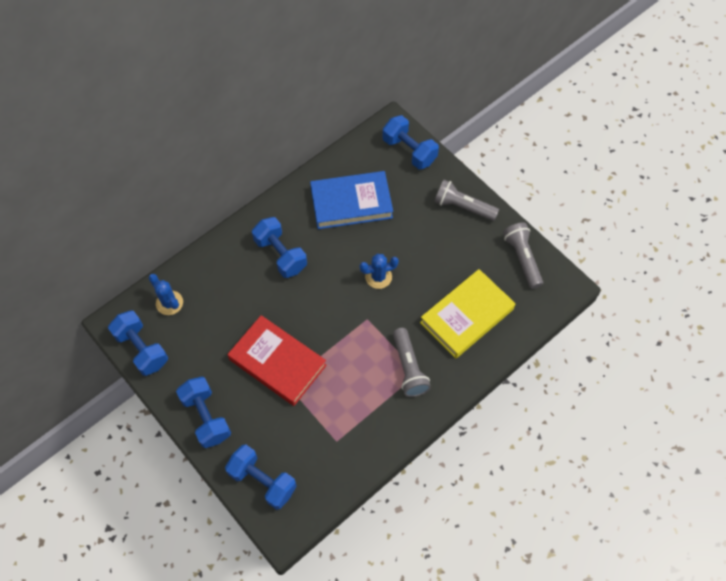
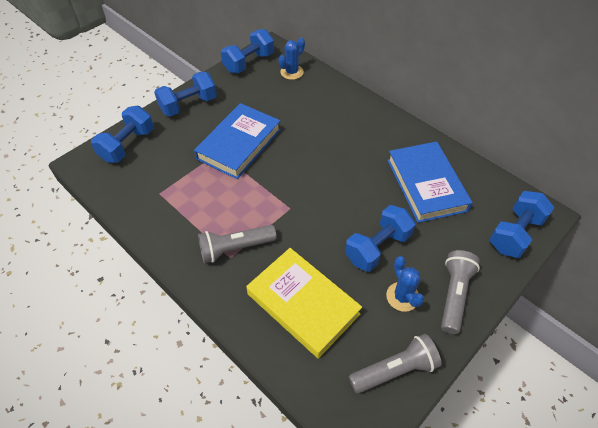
camera: 85 degrees right, 10 degrees down
red book [228,315,327,406] -> blue book [194,103,281,179]
blue dumbbell [252,217,307,278] -> blue dumbbell moved to [345,205,415,272]
blue cactus [360,254,399,289] -> blue cactus moved to [386,256,424,312]

